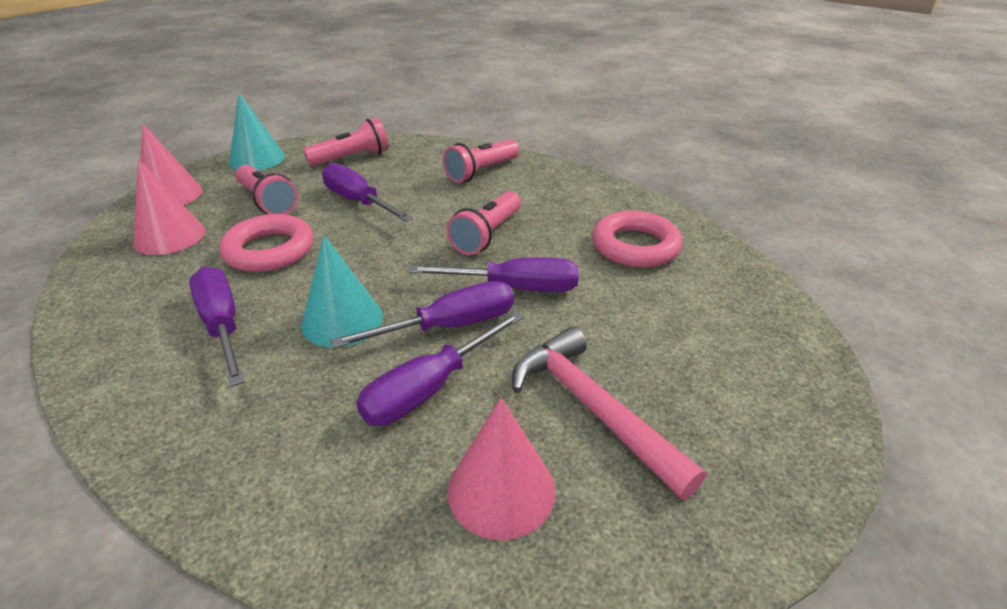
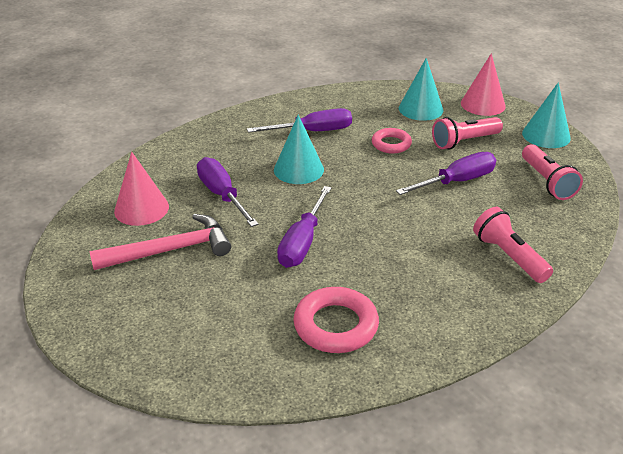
camera: 105 degrees right, 0 degrees up
pink cone [133,160,205,255] -> turquoise cone [399,58,443,121]
pink ring [219,214,314,272] -> pink ring [372,128,412,154], size x0.64
purple screwdriver [330,281,514,349] -> none
pink flashlight [446,191,521,255] -> none

